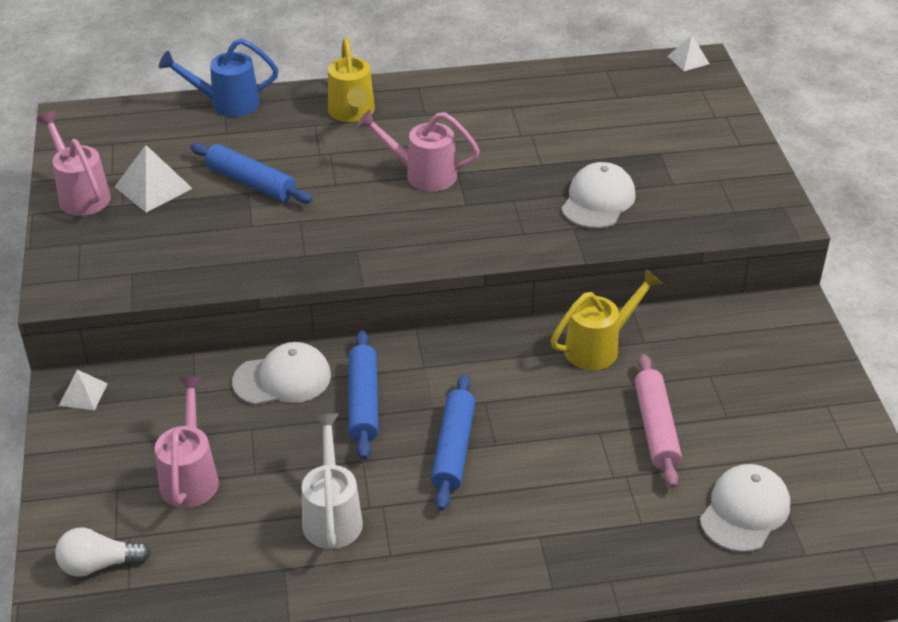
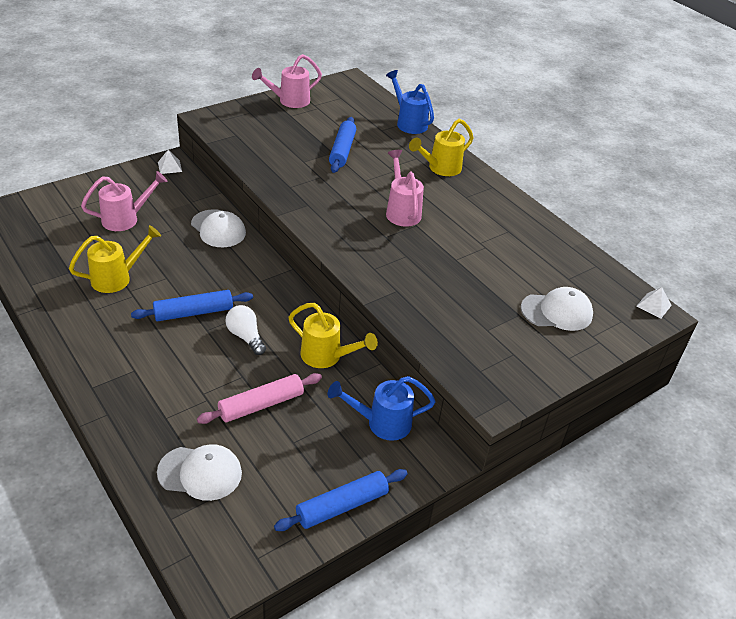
camera: 60 degrees right, 0 degrees up
pink watering can [36,111,111,216] -> pink watering can turned 150 degrees counterclockwise [252,54,322,108]
white light bulb [55,528,151,577] -> white light bulb moved to [225,305,266,355]
white pyramid [115,145,193,212] -> none
white watering can [302,413,363,549] -> yellow watering can [69,225,161,293]
blue rolling pin [348,331,379,460] -> blue rolling pin moved to [274,469,408,531]
white cap [561,162,636,229] -> white cap moved to [521,287,593,331]
none -> blue watering can [328,376,436,441]

